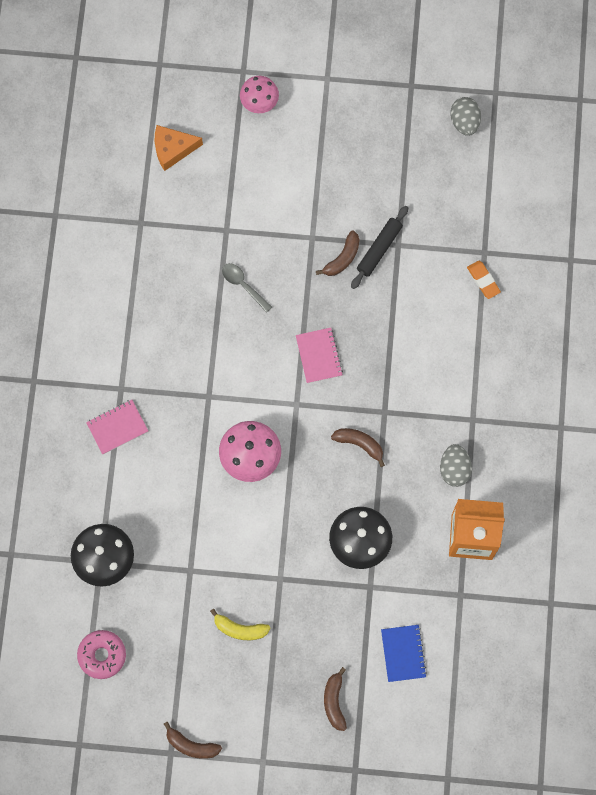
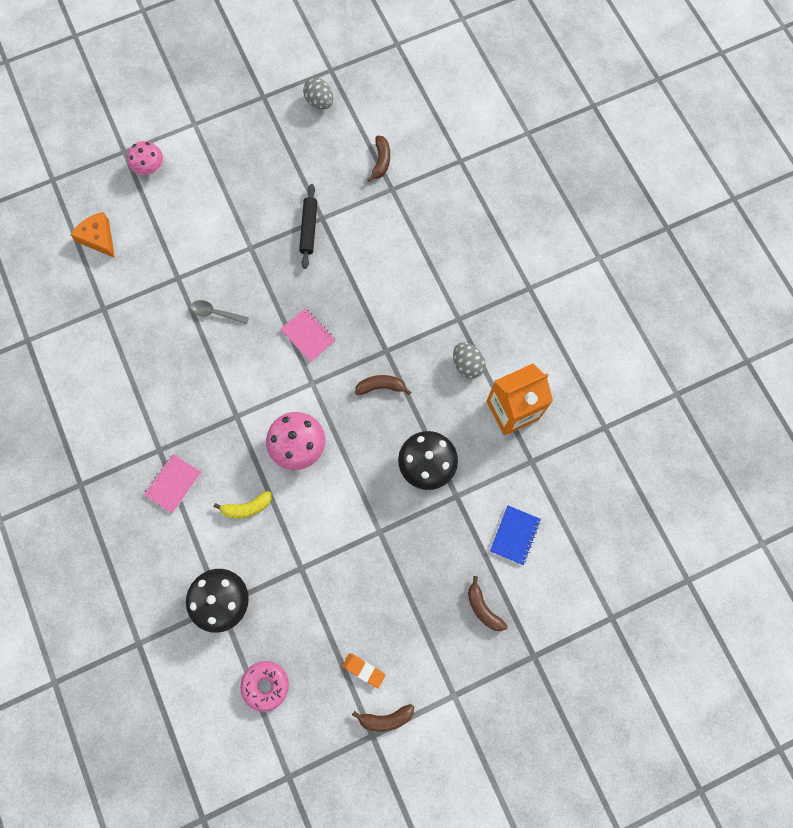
camera: 30 degrees left, 0 degrees up
orange cheese [155,125,203,171] -> orange cheese turned 90 degrees clockwise [71,212,115,258]
yellow banana [210,609,270,640] -> yellow banana moved to [214,491,272,518]
brown banana [316,230,360,276] -> brown banana moved to [367,135,390,182]
blue notebook [381,625,427,682] -> blue notebook turned 60 degrees clockwise [490,505,541,565]
orange eraser [467,261,501,299] -> orange eraser moved to [342,653,385,688]

